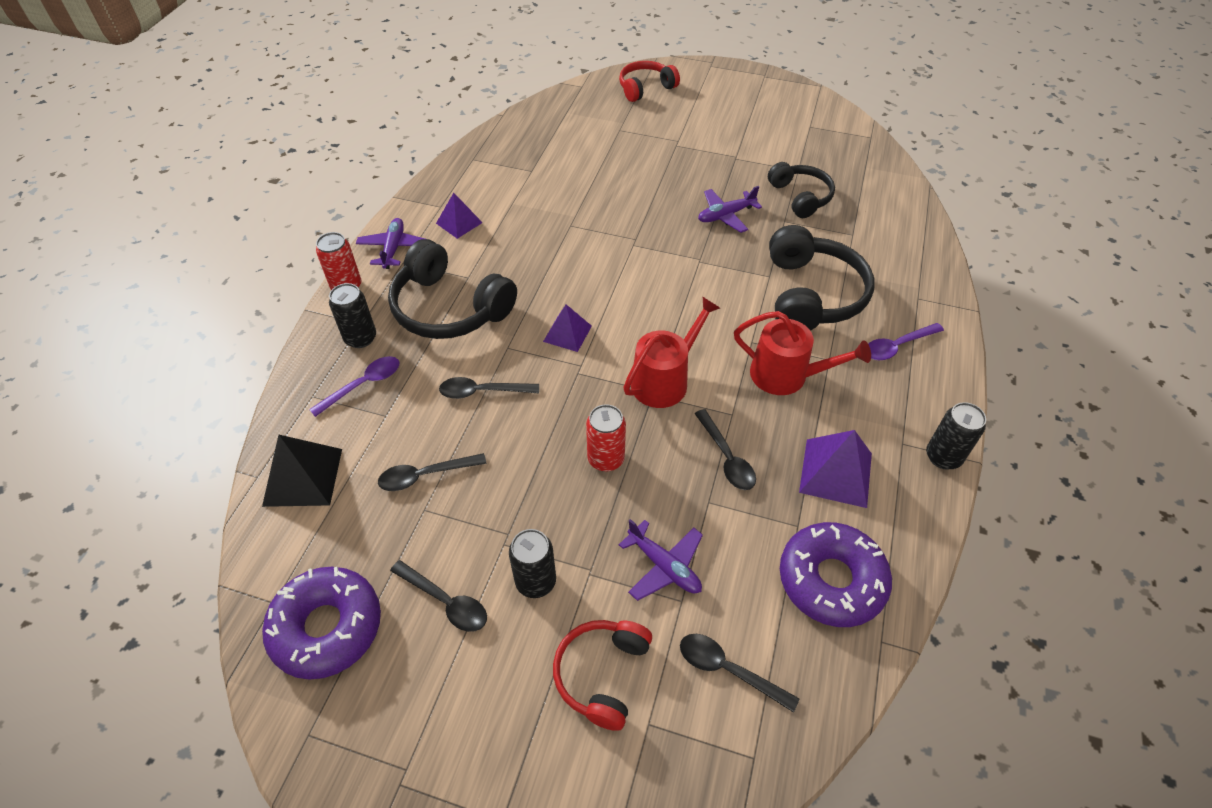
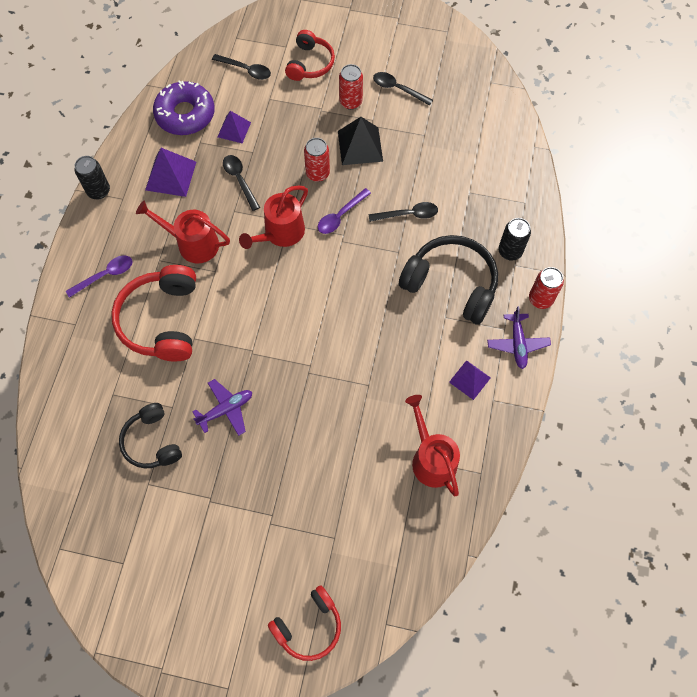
camera: 175 degrees right, 15 degrees up
black pyramid [262,435,342,507] -> black pyramid moved to [338,117,383,165]
purple donut [262,567,381,680] -> none
purple spoon [309,356,399,417] -> purple spoon moved to [318,188,371,234]
black spoon [378,453,487,491] -> none
black can [509,529,556,598] -> red can [339,64,363,110]
purple pyramid [543,305,592,352] -> purple pyramid moved to [218,111,251,143]
purple plane [619,519,703,601] -> none
black headphones [769,225,874,331] -> red headphones [111,265,196,362]
none -> red watering can [405,395,460,496]

